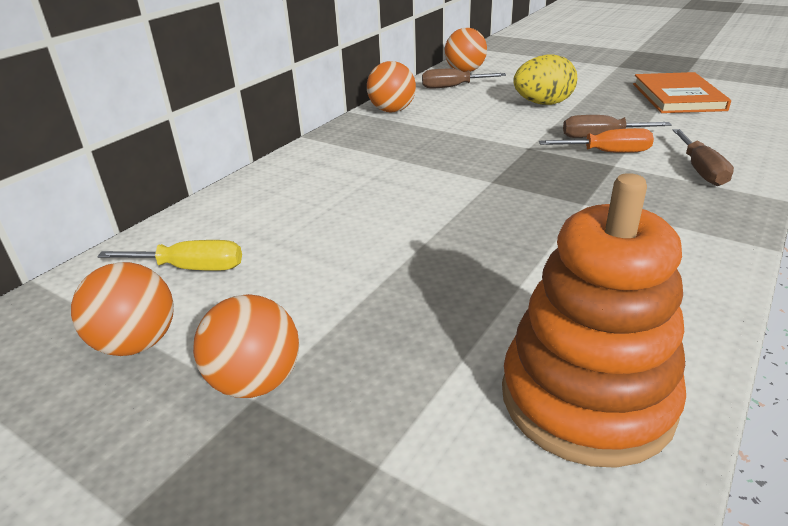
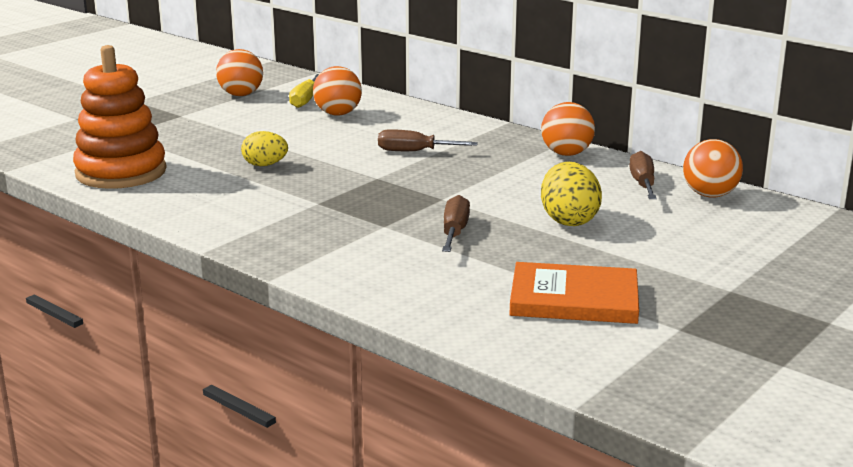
camera: 95 degrees right, 10 degrees down
orange ball [193,294,299,398] -> orange ball moved to [313,66,362,116]
orange screwdriver [539,128,654,153] -> none
brown screwdriver [672,129,734,186] -> brown screwdriver moved to [378,129,478,151]
none -> yellow egg [241,131,288,166]

